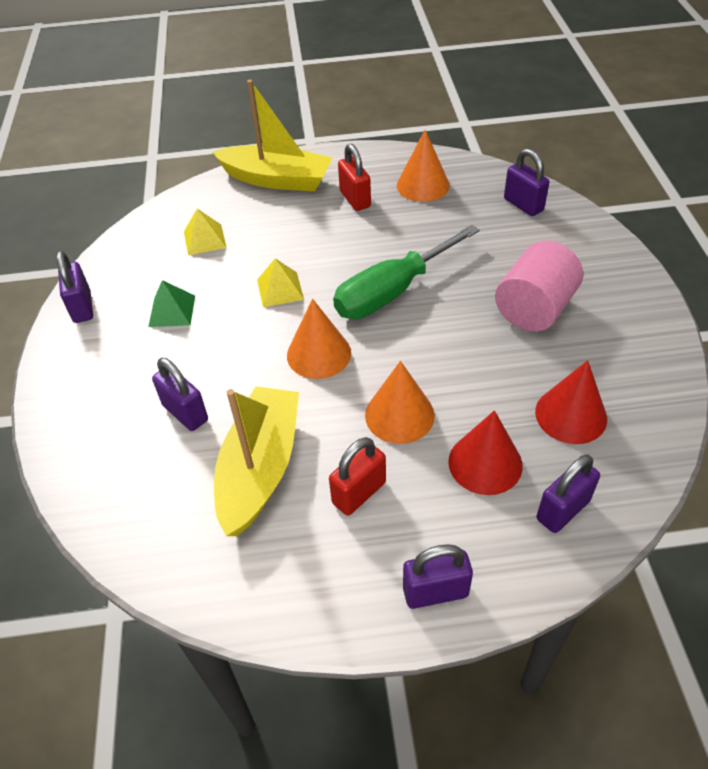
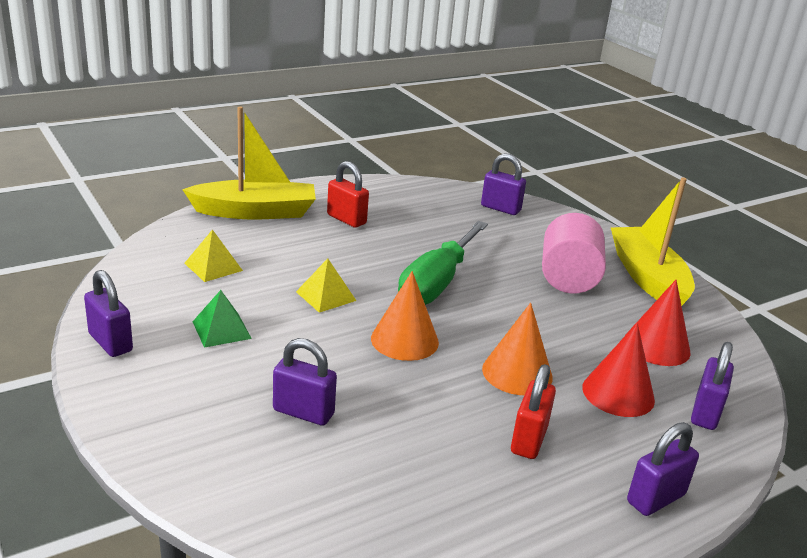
camera: 30 degrees left, 20 degrees down
yellow boat [214,386,299,536] -> yellow boat moved to [611,177,695,306]
orange cone [397,130,450,202] -> none

